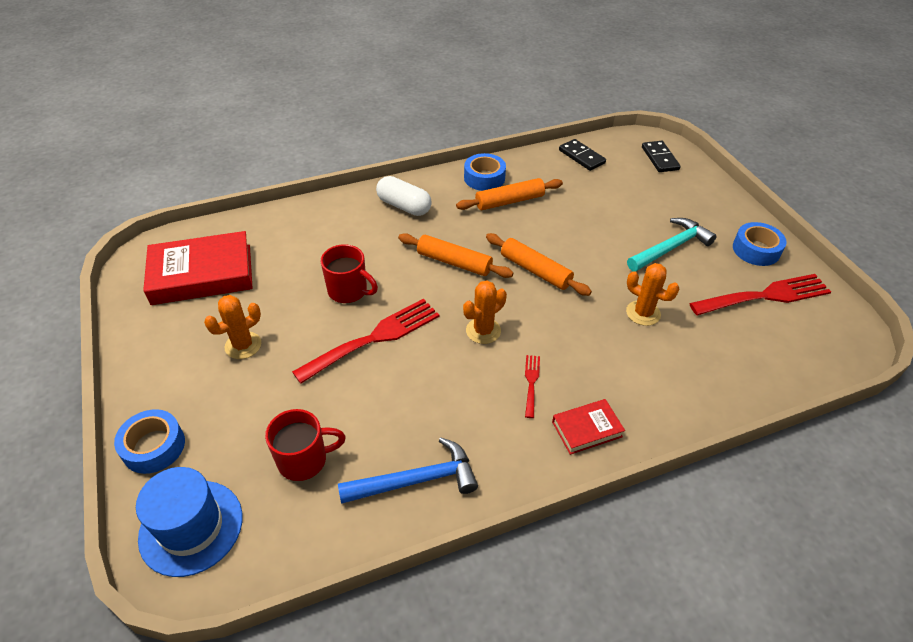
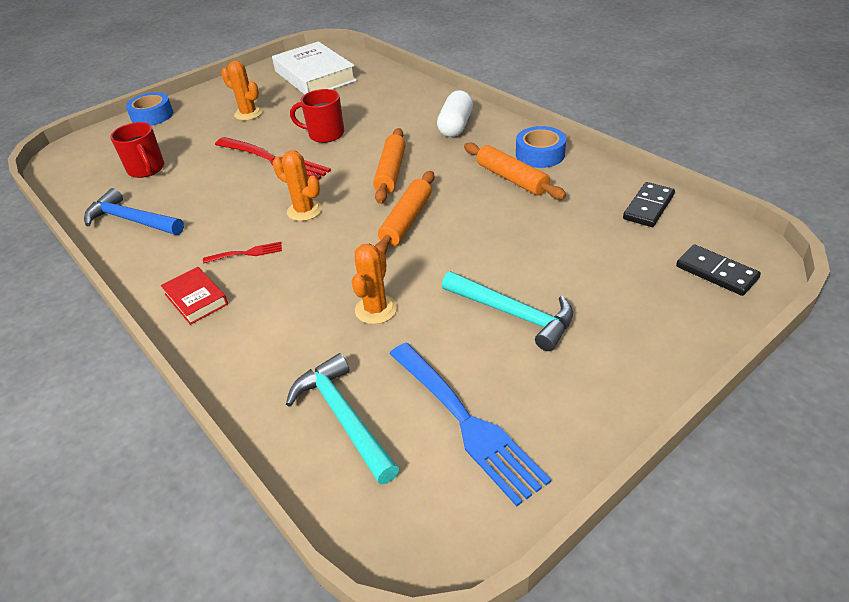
camera: 75 degrees right, 5 degrees down
blue hat [136,467,243,577] -> none
red book [143,231,252,305] -> white book [272,41,357,95]
red mug [320,244,378,303] -> red mug turned 90 degrees clockwise [290,89,344,143]
blue hammer [338,437,478,504] -> blue hammer turned 150 degrees clockwise [84,188,184,235]
black domino [642,141,681,172] -> black domino turned 75 degrees clockwise [676,245,761,296]
red fork [689,274,831,315] -> blue fork [390,343,551,506]
blue tape [733,222,787,266] -> none
none -> turquoise hammer [286,353,399,484]

